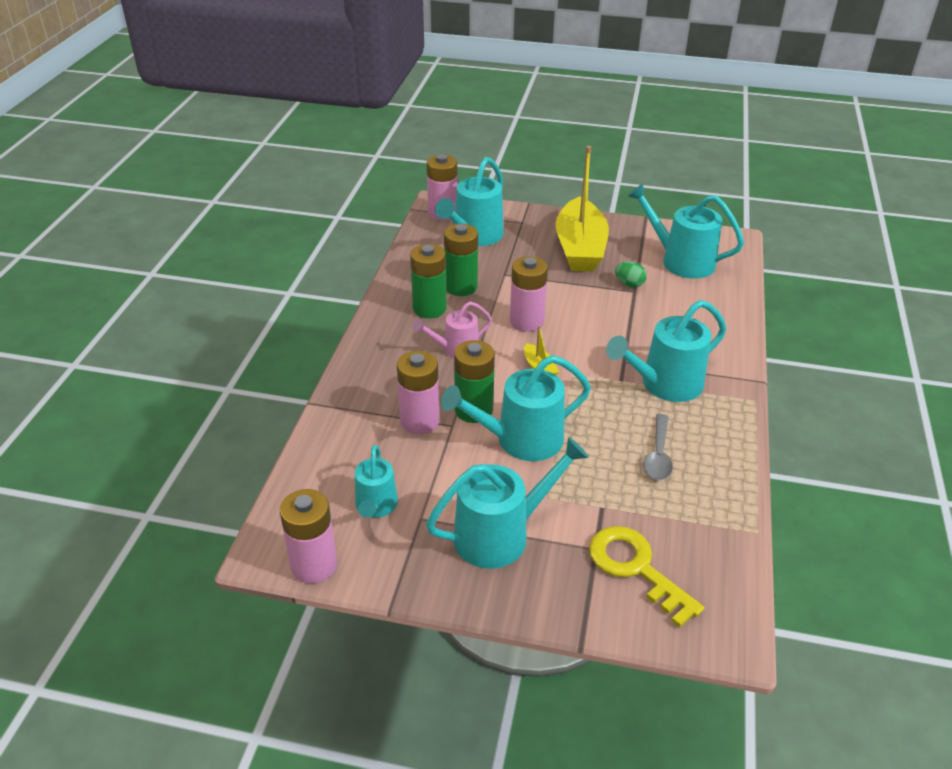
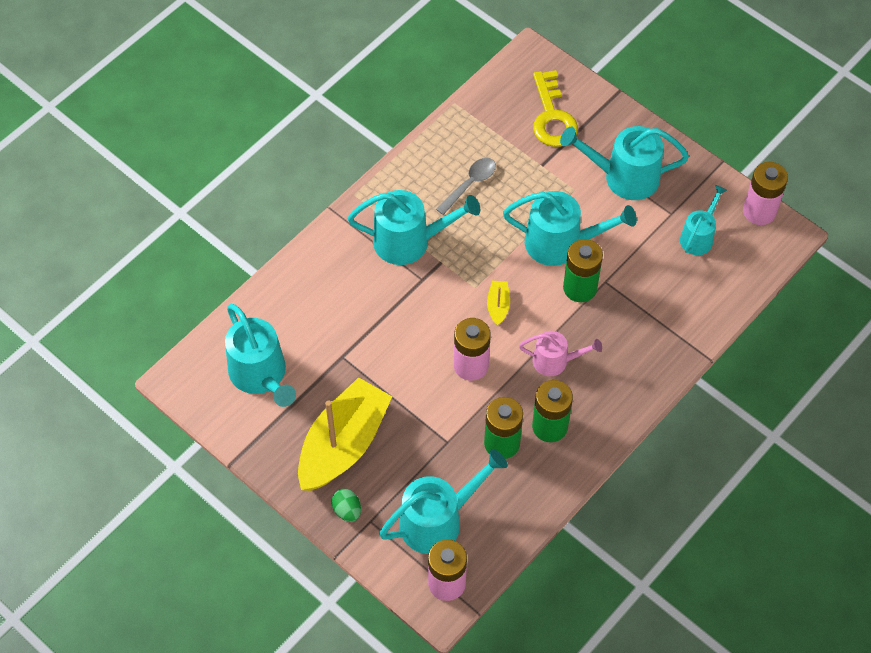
camera: 150 degrees left, 20 degrees up
pink battery [397,351,439,434] -> none
green egg [615,262,647,287] -> green egg moved to [331,489,361,522]

